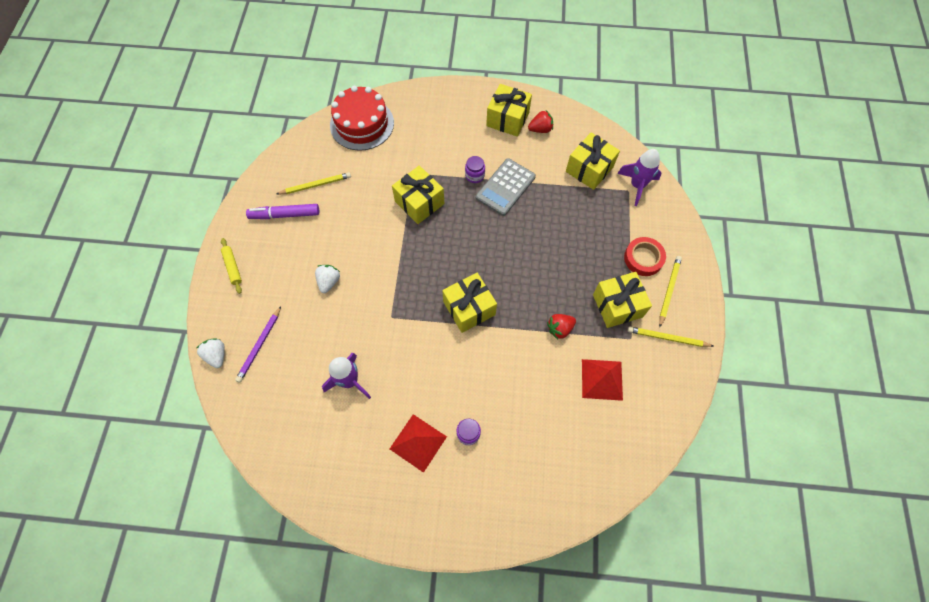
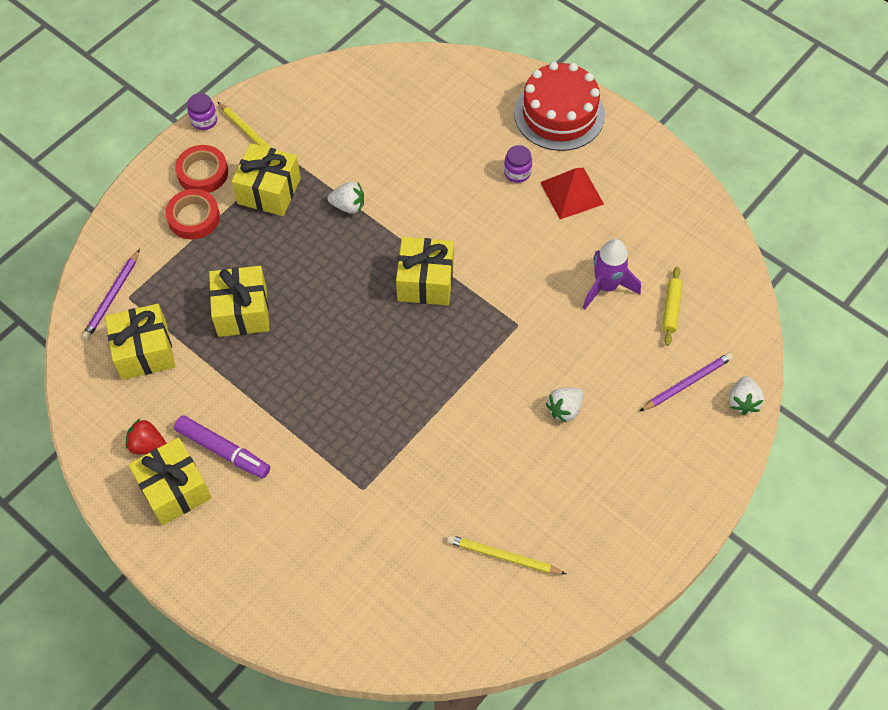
camera: 145 degrees left, 5 degrees down
yellow rolling pin [221,238,242,294] -> yellow rolling pin moved to [662,267,682,346]
purple marker [246,204,319,219] -> purple marker moved to [174,415,270,479]
red cake [330,86,394,151] -> red cake moved to [514,62,605,151]
yellow gift [392,165,444,224] -> yellow gift moved to [209,266,270,337]
purple jar [465,156,485,183] -> purple jar moved to [187,93,217,130]
grey calculator [476,158,536,216] -> none
red strawberry [547,314,576,340] -> white strawberry [328,182,364,214]
red pyramid [582,359,623,401] -> none
purple rocket [617,149,662,206] -> purple pencil [82,249,140,340]
yellow pencil [659,256,682,327] -> red tape [175,145,228,193]

